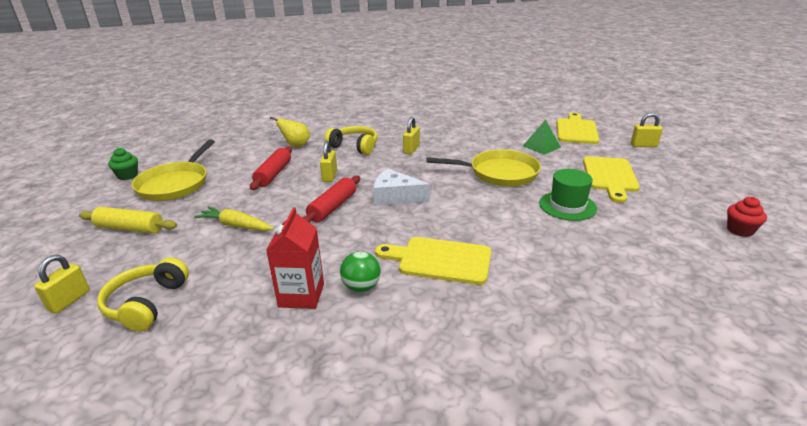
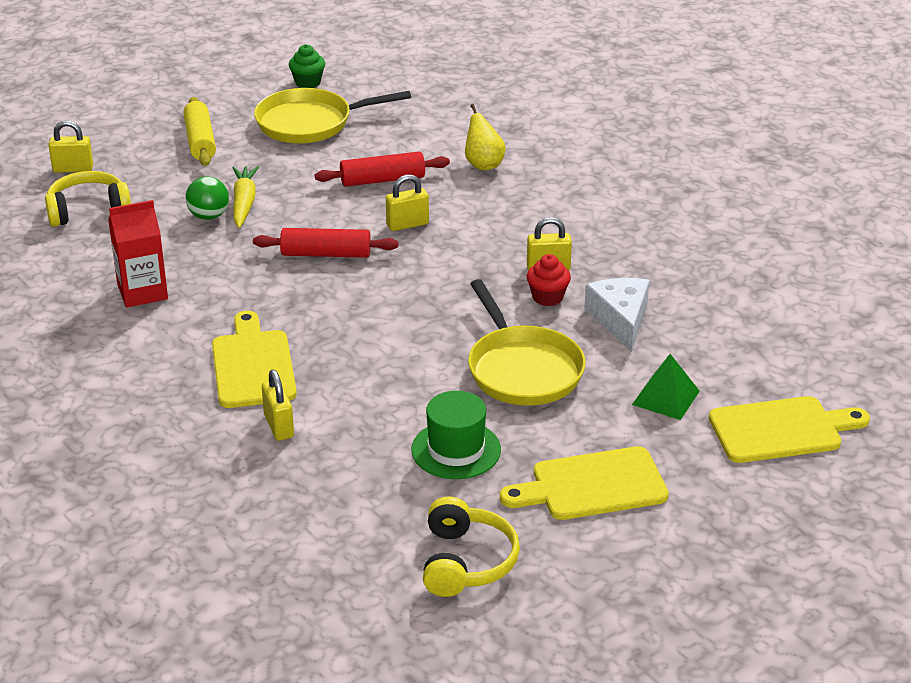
camera: 65 degrees right, 5 degrees up
yellow headphones [324,126,378,155] -> yellow headphones moved to [423,496,520,597]
green ball [340,251,381,292] -> green ball moved to [186,177,229,220]
white cheese [374,169,430,206] -> white cheese moved to [584,278,649,352]
yellow padlock [631,113,663,147] -> yellow padlock moved to [262,370,294,441]
red cupcake [727,197,767,237] -> red cupcake moved to [527,254,571,306]

